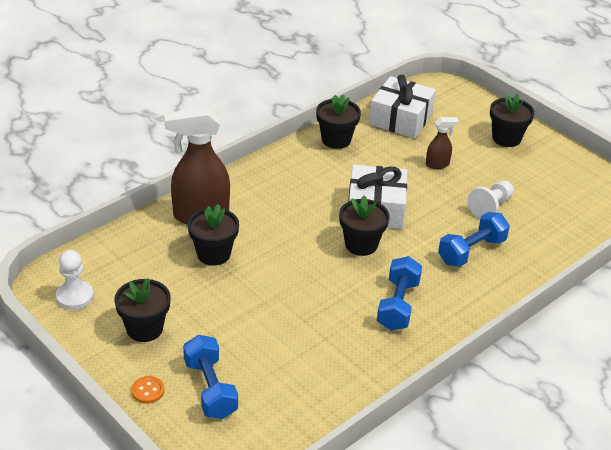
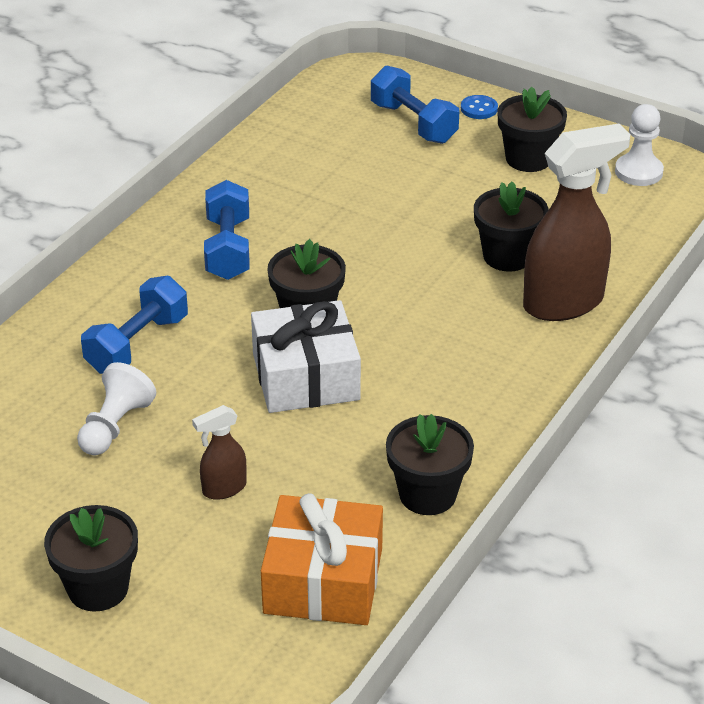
camera: 165 degrees right, 0 degrees up
orange button [131,376,164,404] -> blue button [461,95,498,119]
white gift [369,75,436,138] -> orange gift [261,493,383,625]

